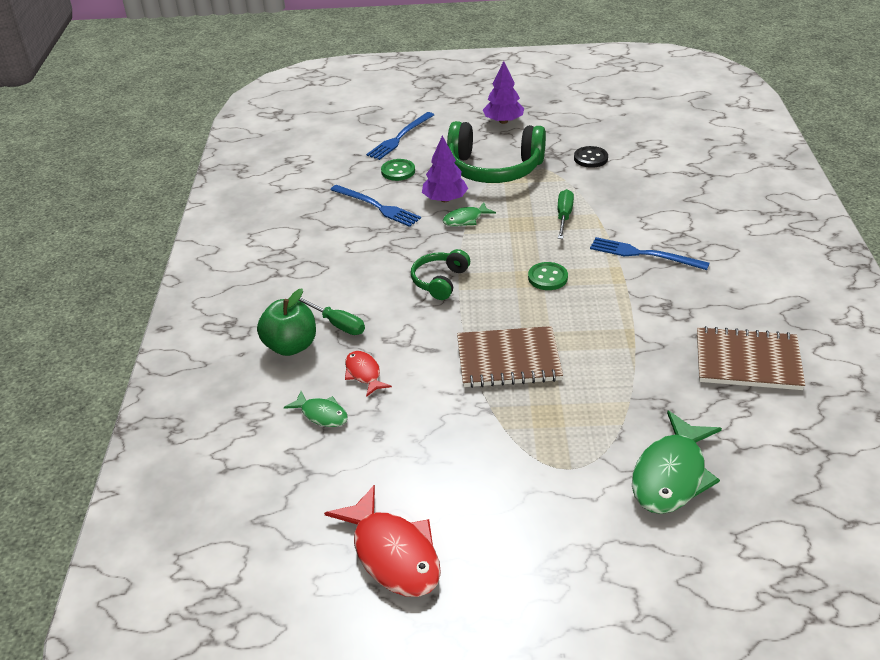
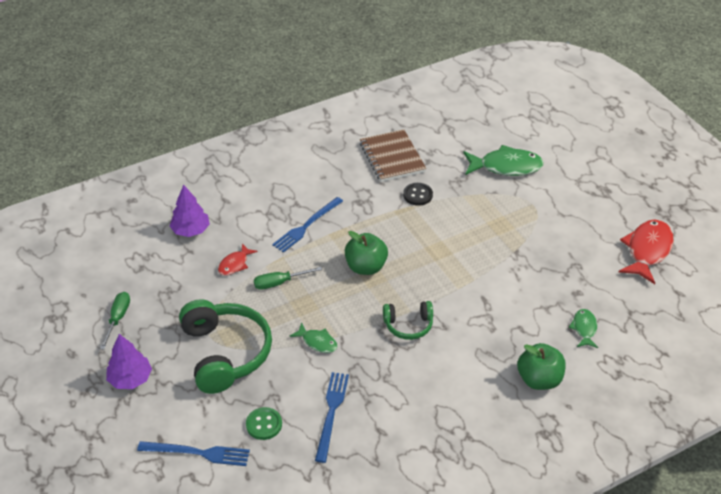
camera: 120 degrees left, 5 degrees up
green screwdriver [298,298,365,335] -> green screwdriver moved to [100,292,130,350]
red fish [345,351,392,397] -> red fish moved to [218,243,258,276]
purple tree [422,136,468,202] -> purple tree moved to [169,185,210,237]
brown notebook [457,326,563,388] -> none
green button [528,262,568,290] -> green apple [345,231,388,275]
black button [574,146,608,168] -> black button moved to [403,183,433,206]
blue fork [590,237,709,270] -> blue fork turned 45 degrees clockwise [272,197,343,253]

